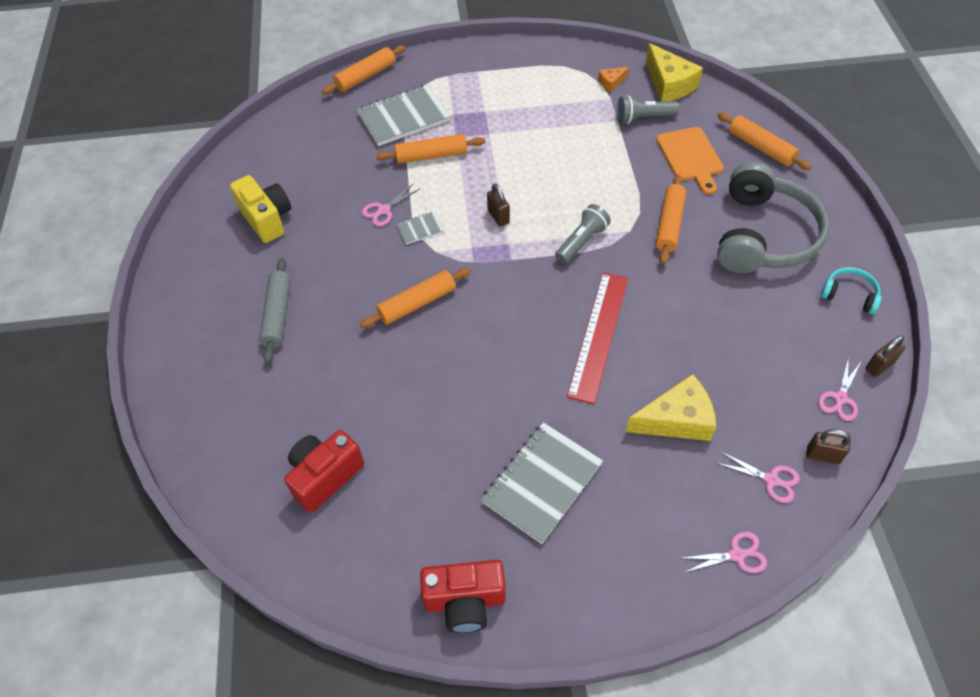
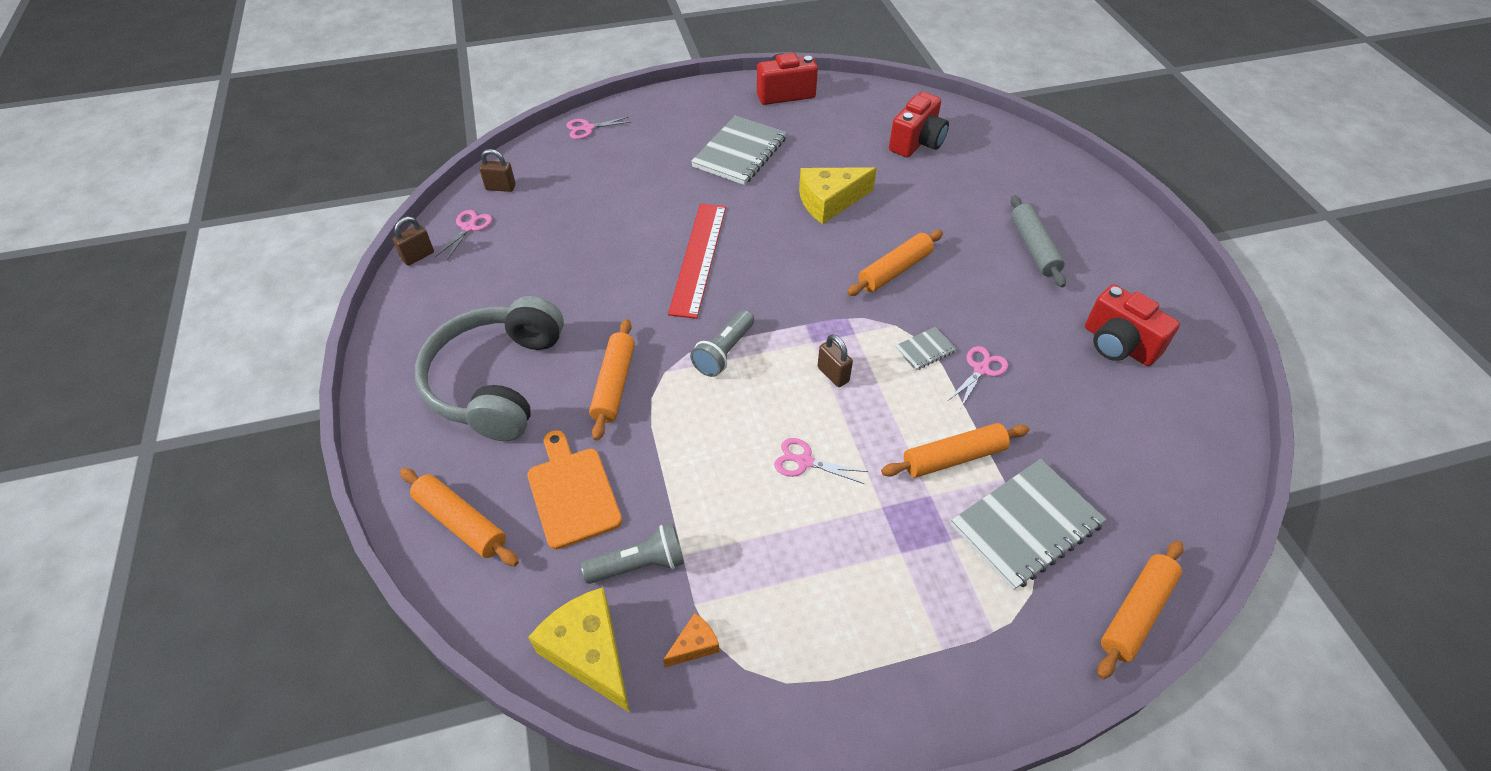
camera: 170 degrees right, 5 degrees down
yellow camera [230,175,291,243] -> red camera [1085,284,1180,366]
yellow cheese [626,374,717,441] -> yellow cheese moved to [799,167,877,224]
pink scissors [717,451,800,503] -> pink scissors moved to [774,438,868,484]
turquoise headphones [821,267,882,314] -> none

